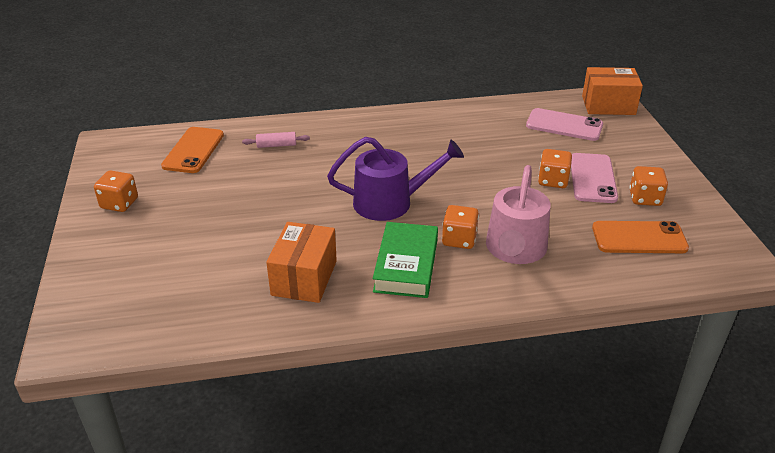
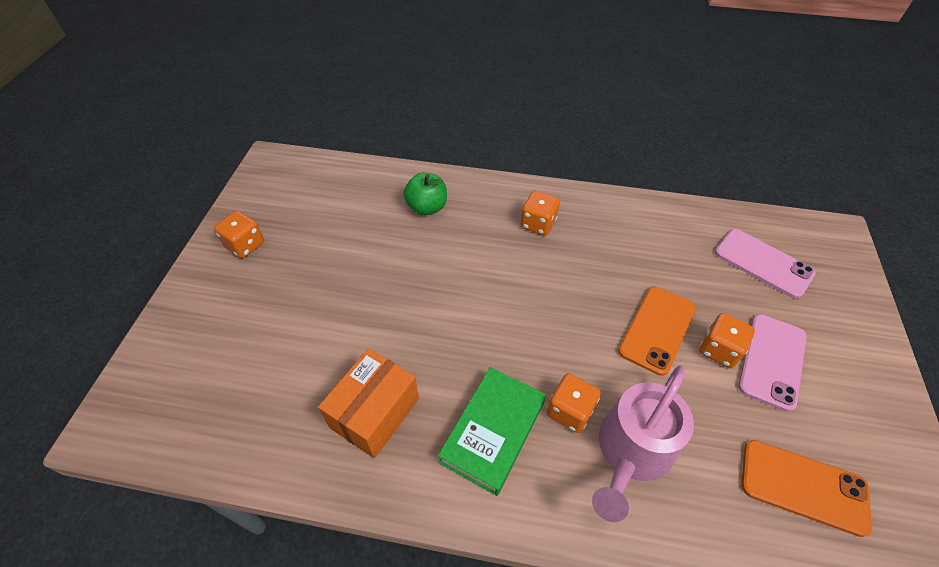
camera: 20 degrees right, 15 degrees up
orange phone [161,127,224,173] -> orange phone moved to [618,286,696,376]
pink rolling pin [242,132,310,148] -> green apple [403,172,447,215]
purple watering can [327,137,464,221] -> none
orange box [582,67,643,115] -> none
orange dice [629,166,668,206] -> orange dice moved to [521,191,560,236]

